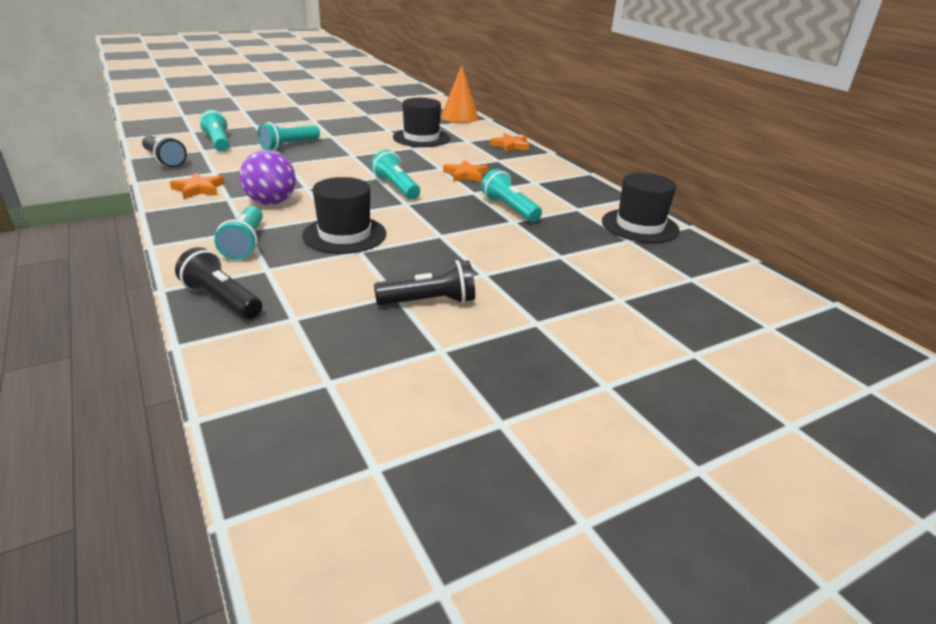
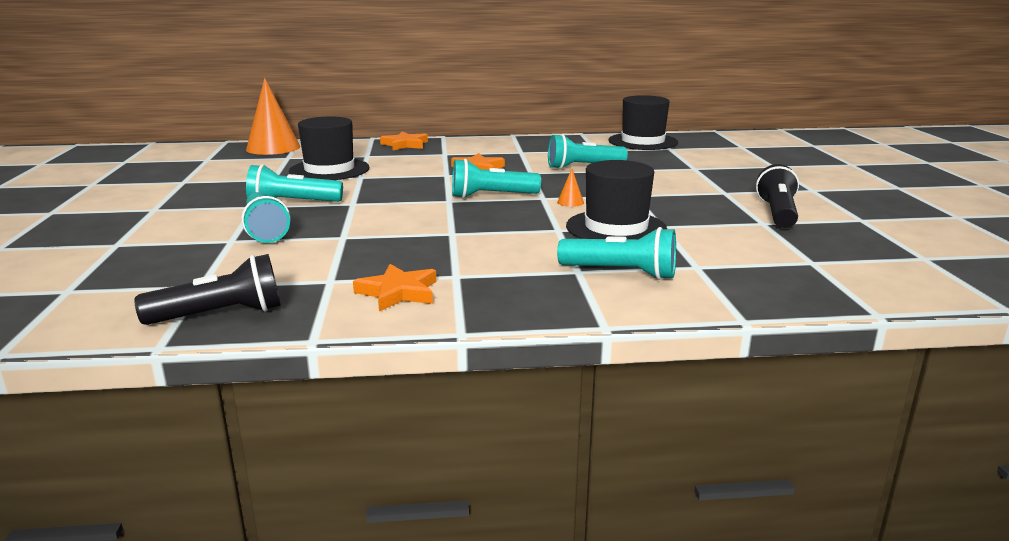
camera: 65 degrees left, 10 degrees down
black flashlight [175,247,262,319] -> none
turquoise flashlight [199,110,229,152] -> turquoise flashlight moved to [246,164,343,202]
purple ball [239,150,296,205] -> none
none -> orange cone [557,169,584,207]

